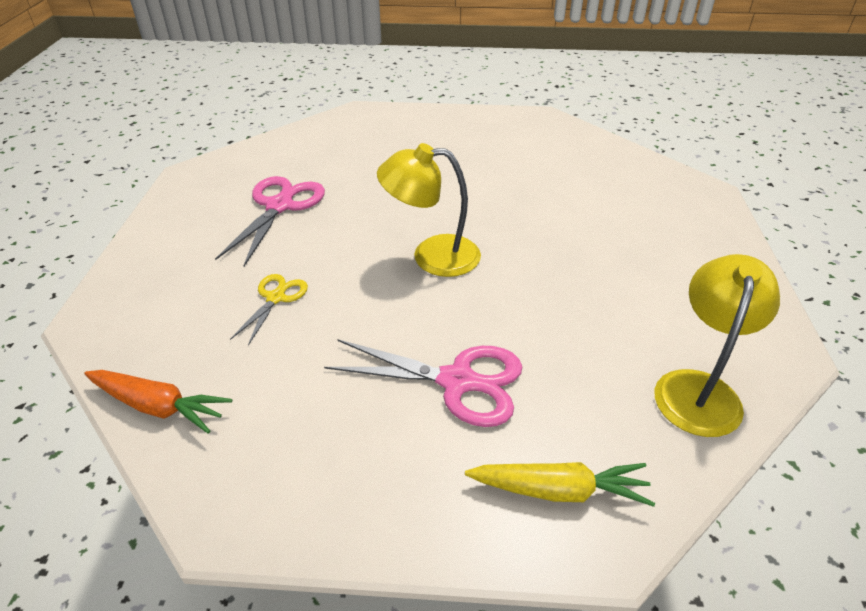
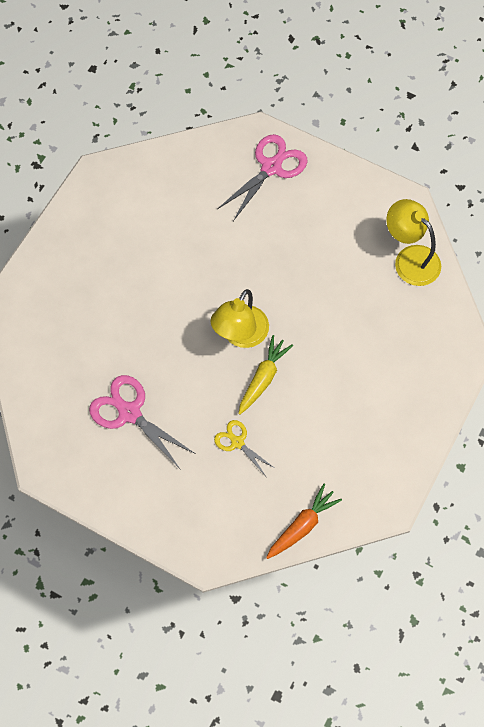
camera: 65 degrees left, 25 degrees up
pink scissors [324,339,522,427] -> pink scissors moved to [217,134,308,221]
yellow carrot [465,462,655,507] -> yellow carrot moved to [239,335,293,415]

